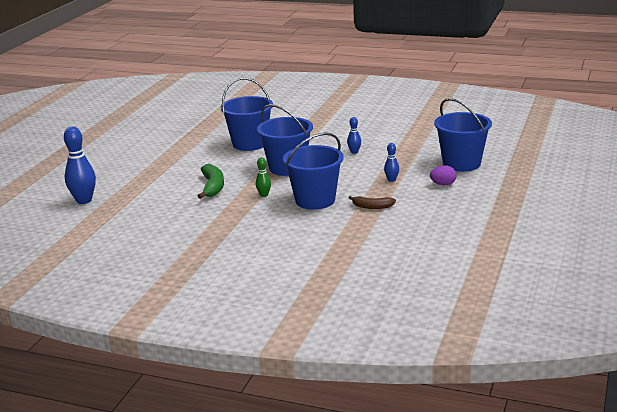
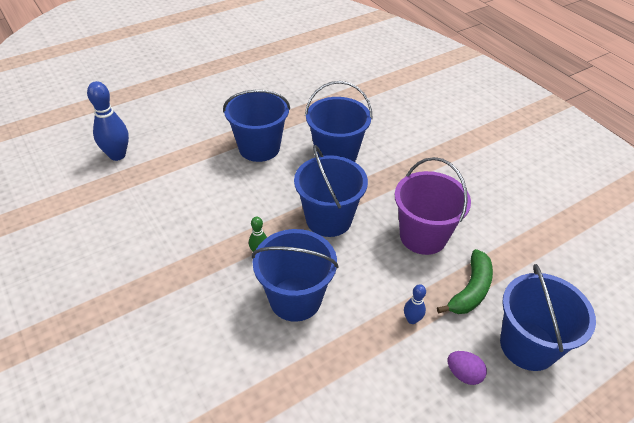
camera: 35 degrees right, 20 degrees up
green banana [198,164,224,199] -> green banana moved to [437,249,493,314]
blue bowling pin [347,117,361,154] -> purple bucket [395,157,471,255]
brown banana [349,196,396,209] -> none
none -> blue bucket [223,90,290,162]

